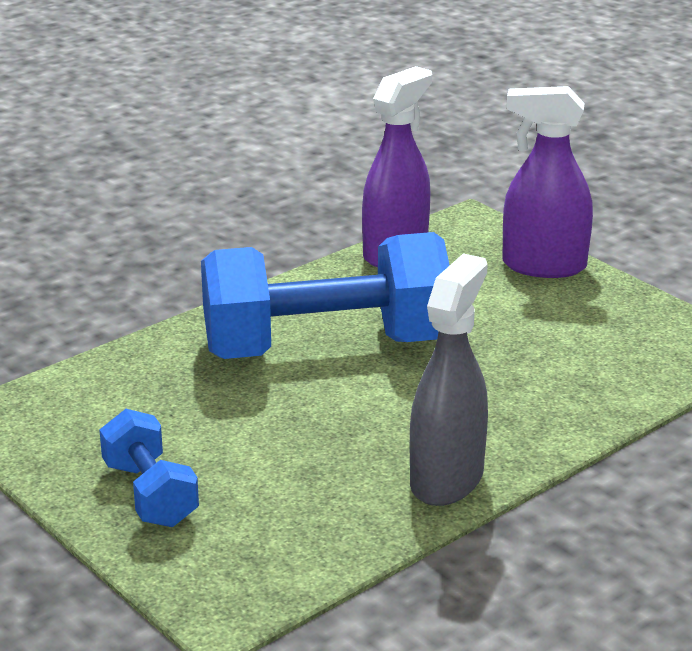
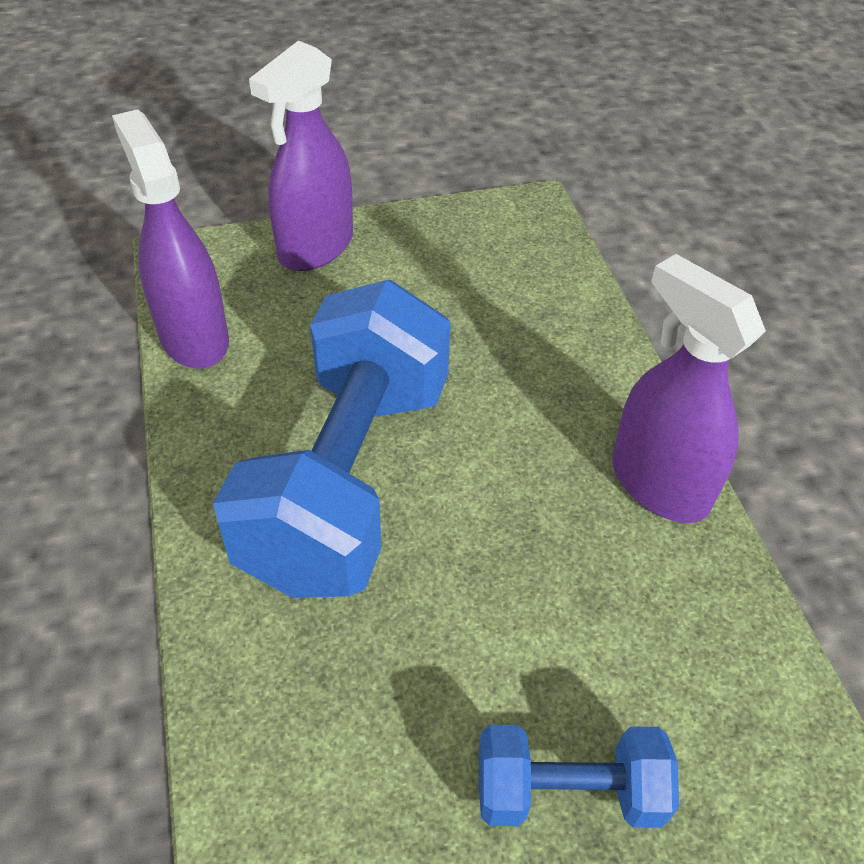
camera: 65 degrees left, 20 degrees up
grey spray bottle [410,253,488,506] -> purple spray bottle [612,254,766,523]

